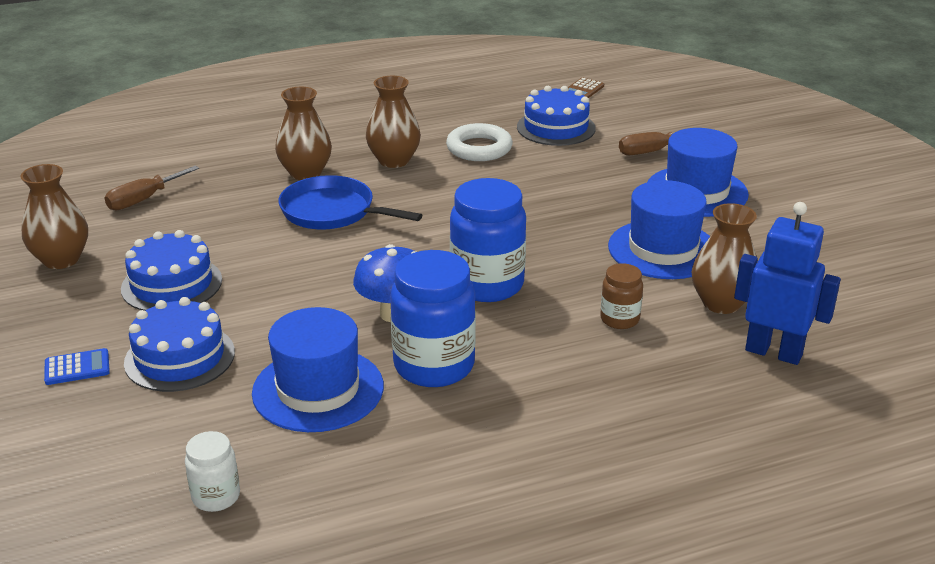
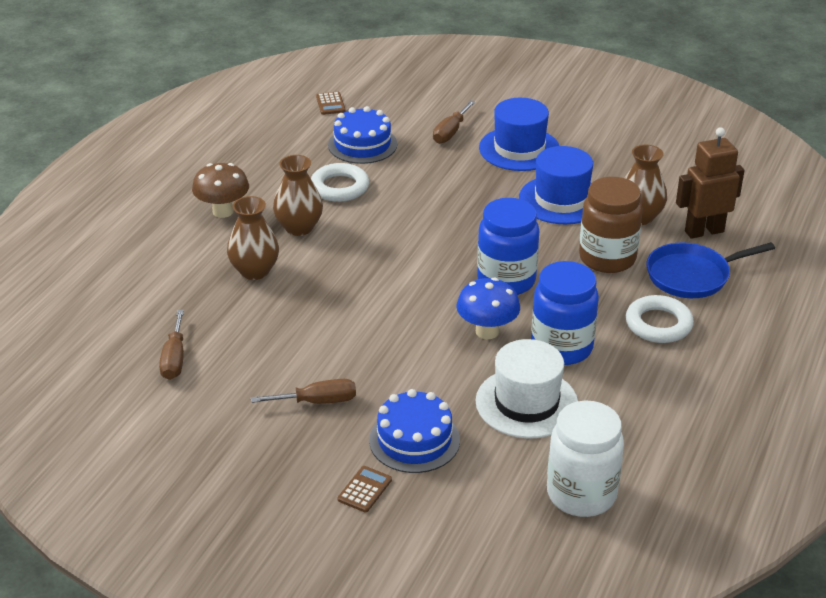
camera: 45 degrees left, 5 degrees up
brown vase [20,164,88,269] -> none
blue calculator [44,348,110,385] -> brown calculator [337,466,392,512]
blue cake [121,230,222,311] -> brown screwdriver [251,379,356,404]
white jar [185,431,240,512] -> white jar [547,400,624,517], size x1.95
blue hat [252,307,384,432] -> white hat [475,339,578,438]
blue pan [279,175,422,229] -> blue pan moved to [646,242,775,298]
brown jar [600,263,643,329] -> brown jar [579,177,643,273], size x1.95
blue robot [734,202,841,365] -> brown robot [676,127,745,239]
none -> brown mushroom [192,163,249,218]
none -> white ring [626,295,694,343]

